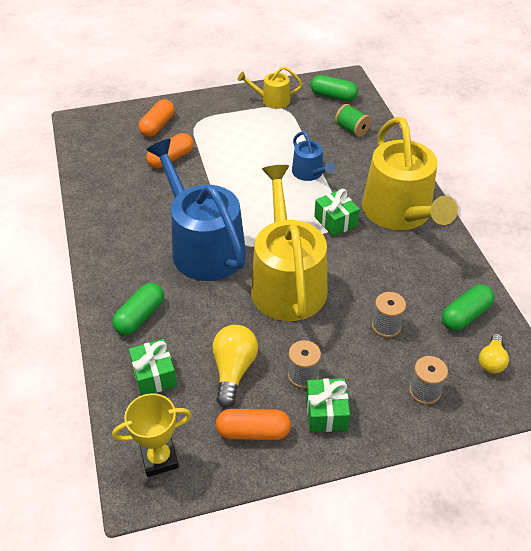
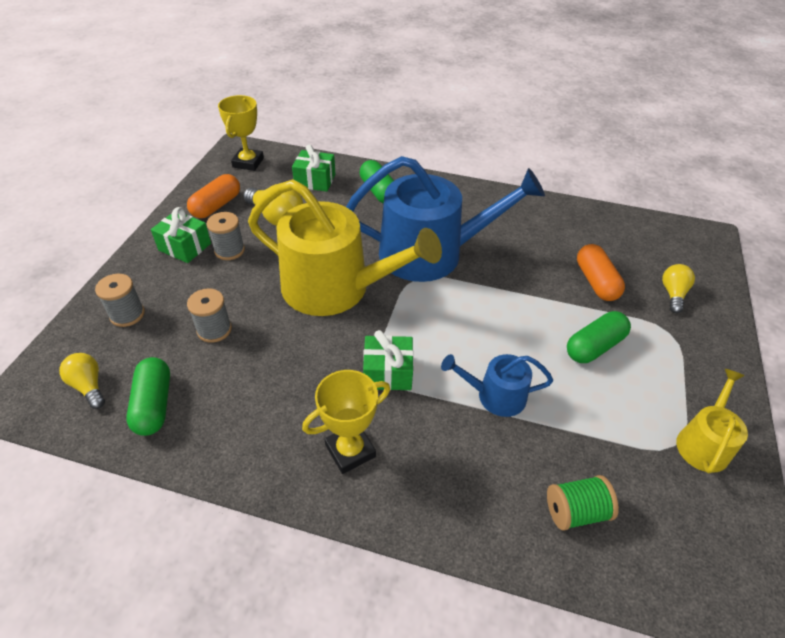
camera: 120 degrees right, 0 degrees up
orange capsule [138,99,175,137] -> yellow light bulb [662,264,695,313]
green capsule [310,75,358,101] -> green capsule moved to [567,311,631,363]
yellow watering can [362,117,458,230] -> yellow trophy [302,370,390,474]

